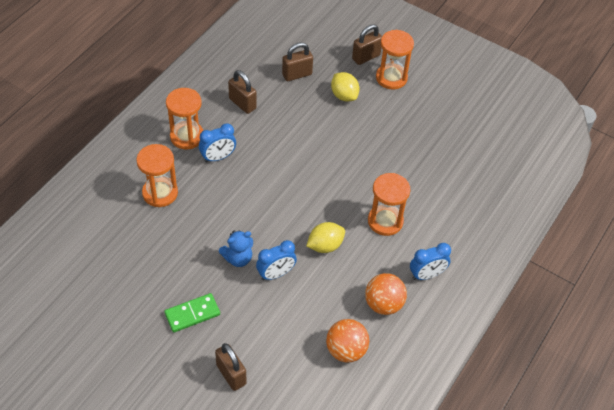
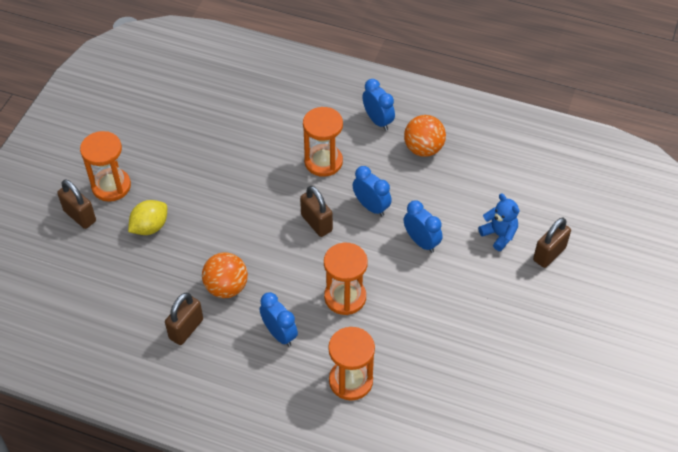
camera: 100 degrees left, 0 degrees up
green domino [164,293,220,332] -> none
orange hourglass [166,88,203,149] -> orange hourglass moved to [324,243,368,315]
blue teddy bear [219,230,253,267] -> blue teddy bear moved to [478,194,519,251]
brown padlock [282,42,313,81] -> brown padlock moved to [300,186,333,237]
yellow lemon [306,222,345,253] -> blue clock [353,166,392,216]
orange ball [326,319,369,363] -> orange ball moved to [202,252,248,298]

